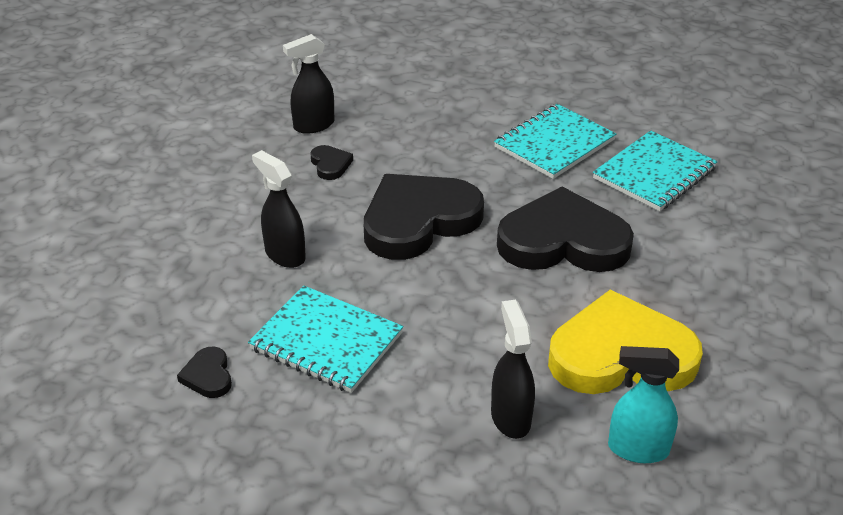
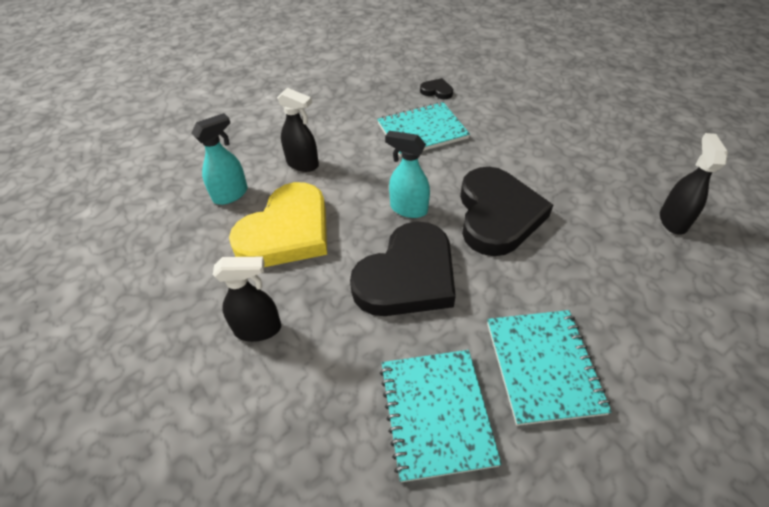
camera: 130 degrees right, 10 degrees up
black spray bottle [252,150,306,268] -> black spray bottle moved to [213,257,281,342]
black heart [310,145,353,180] -> none
none -> turquoise spray bottle [385,131,430,218]

